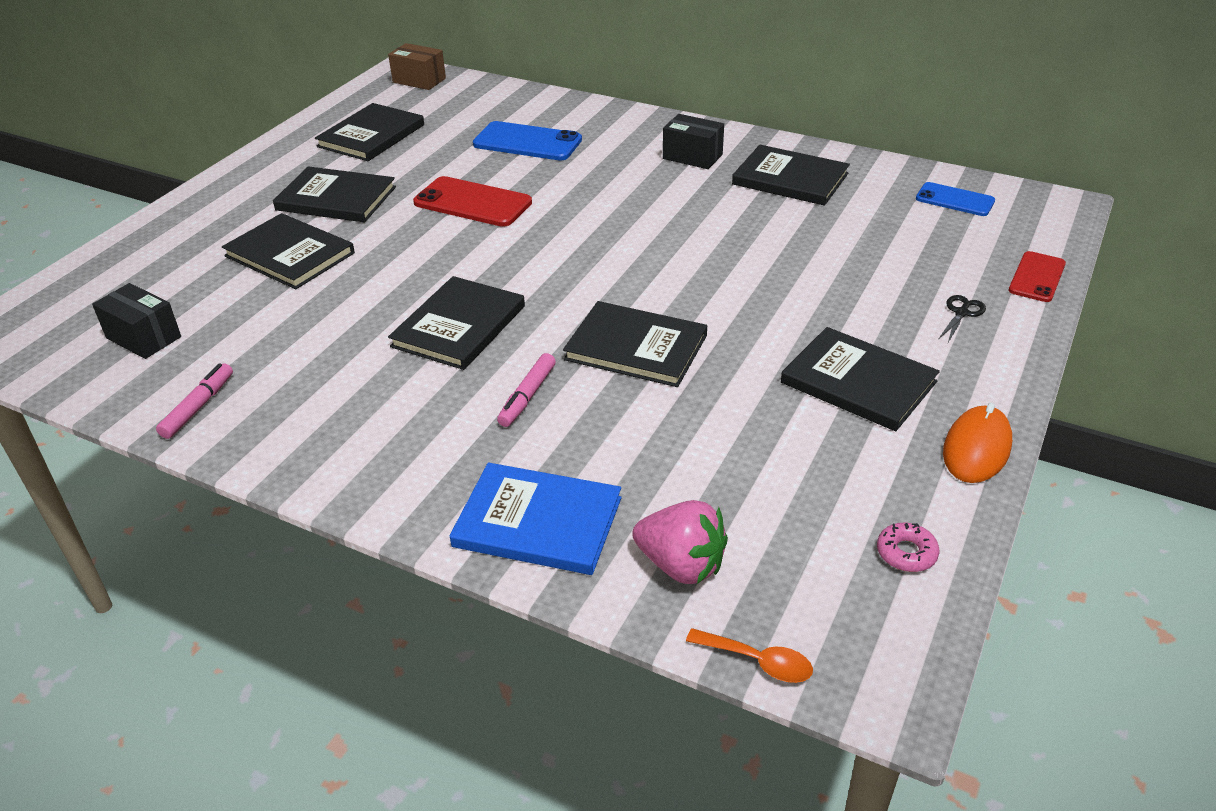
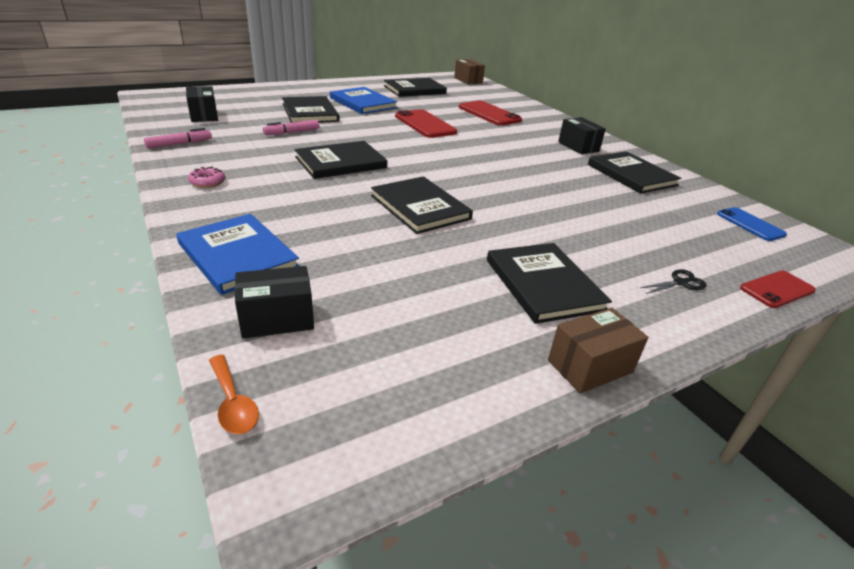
camera: 30 degrees right, 5 degrees down
black book [273,166,396,222] -> blue book [330,87,397,114]
blue phone [473,121,582,160] -> red phone [459,100,522,126]
pink marker [497,353,556,427] -> pink marker moved to [263,120,319,135]
pink strawberry [632,500,728,584] -> black box [235,266,314,338]
pink donut [877,523,940,572] -> pink donut moved to [188,166,225,188]
orange mouse [943,403,1012,483] -> brown box [548,308,649,393]

